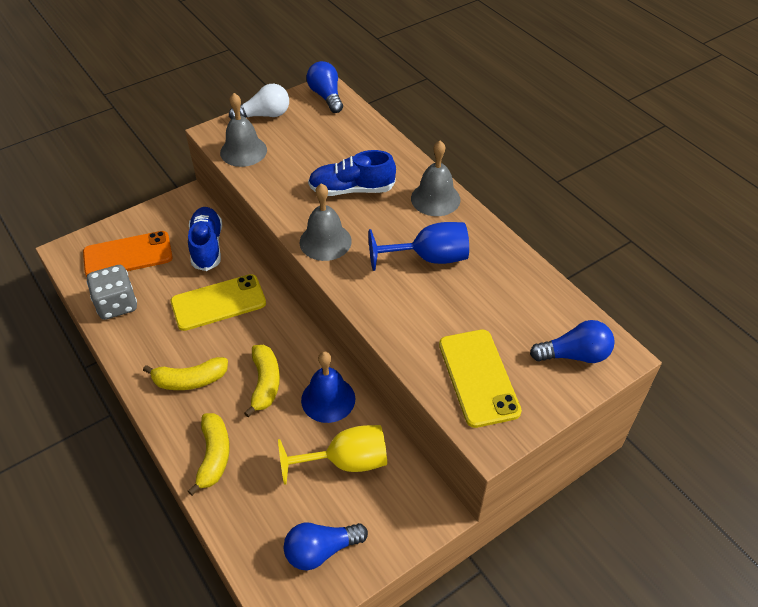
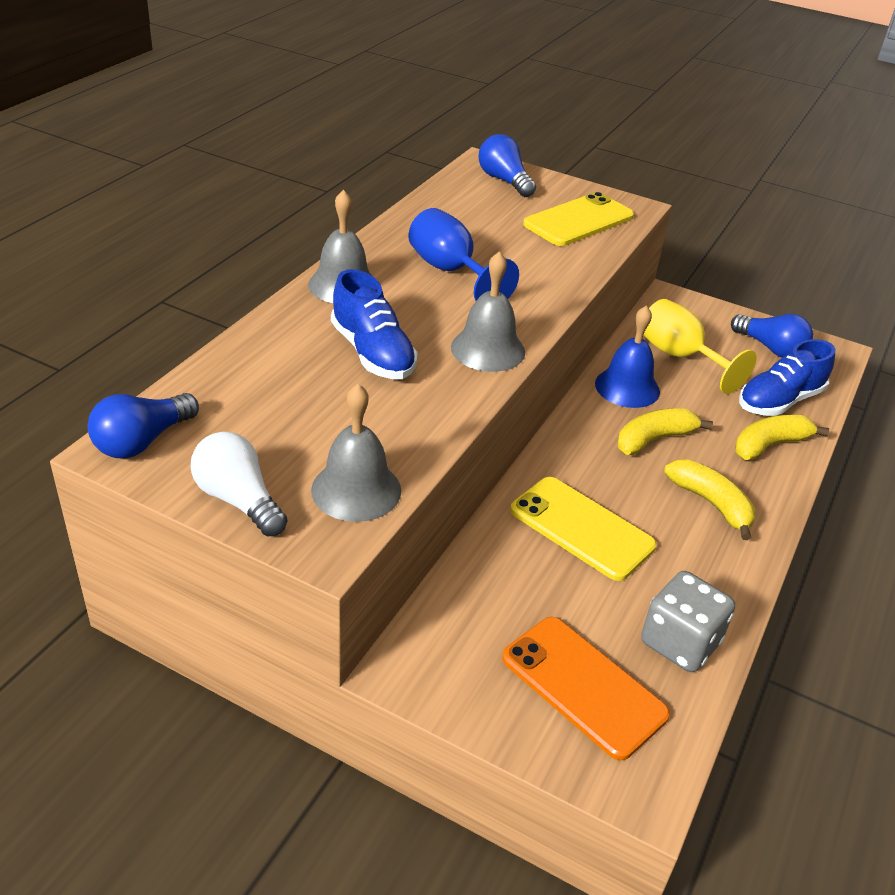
camera: 120 degrees left, 10 degrees down
blue shoe [188,207,222,271] -> blue shoe moved to [739,339,835,416]

